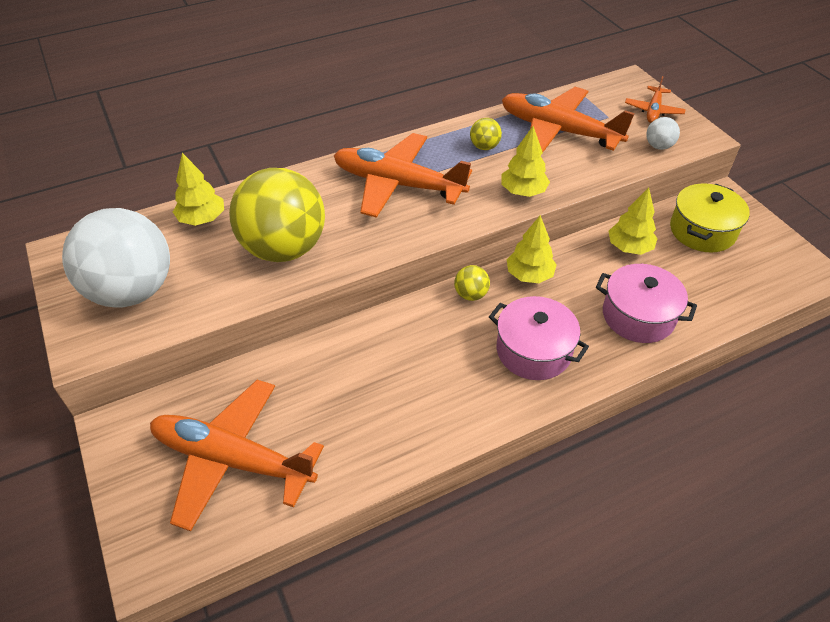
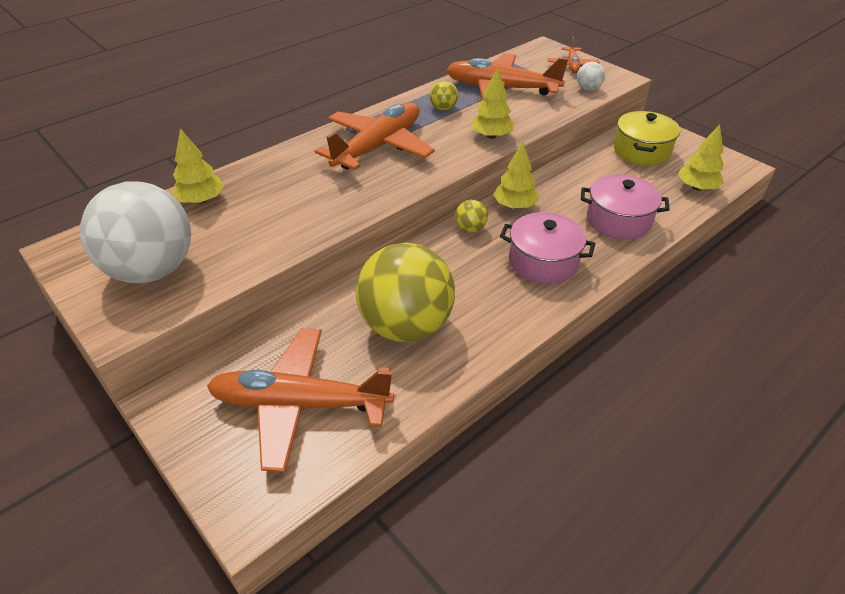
camera: 15 degrees left, 5 degrees down
yellow ball [229,168,325,262] -> yellow ball moved to [356,243,455,342]
orange plane [334,133,472,218] -> orange plane turned 120 degrees clockwise [315,102,435,170]
yellow tree [608,187,658,255] -> yellow tree moved to [678,125,724,191]

